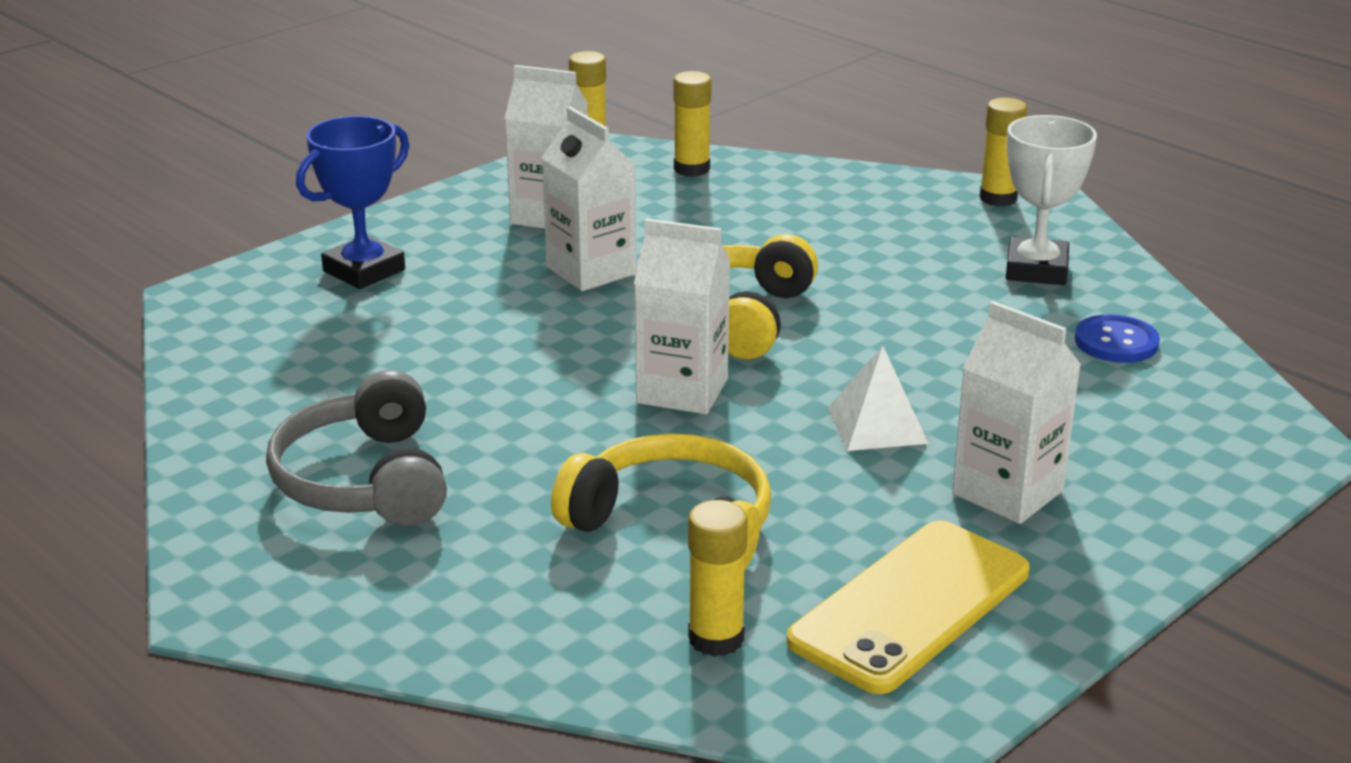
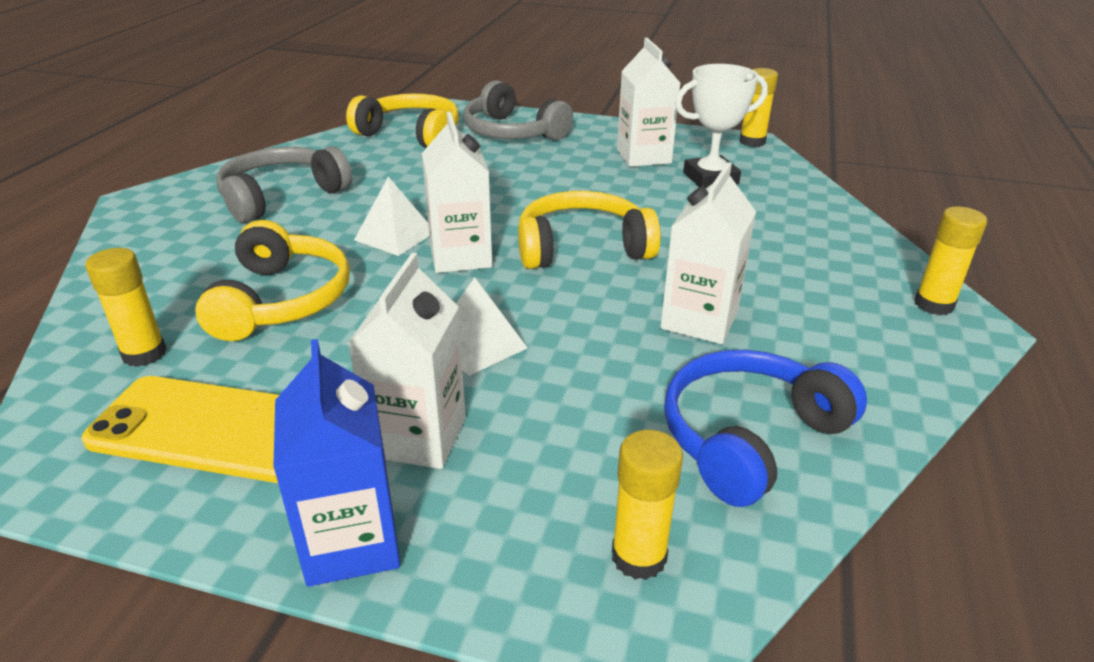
camera: 60 degrees right, 5 degrees up
blue trophy [296,116,409,289] -> grey headphones [463,80,573,140]
white carton [542,107,637,291] -> white carton moved to [660,162,756,344]
yellow glue stick [673,71,711,177] -> yellow glue stick moved to [612,430,683,580]
white trophy [1006,115,1097,285] -> white trophy moved to [675,64,768,189]
blue button [1075,314,1160,363] -> blue headphones [664,350,867,507]
none -> blue carton [273,339,400,587]
none -> yellow headphones [346,93,459,148]
none -> white pyramid [354,177,429,256]

